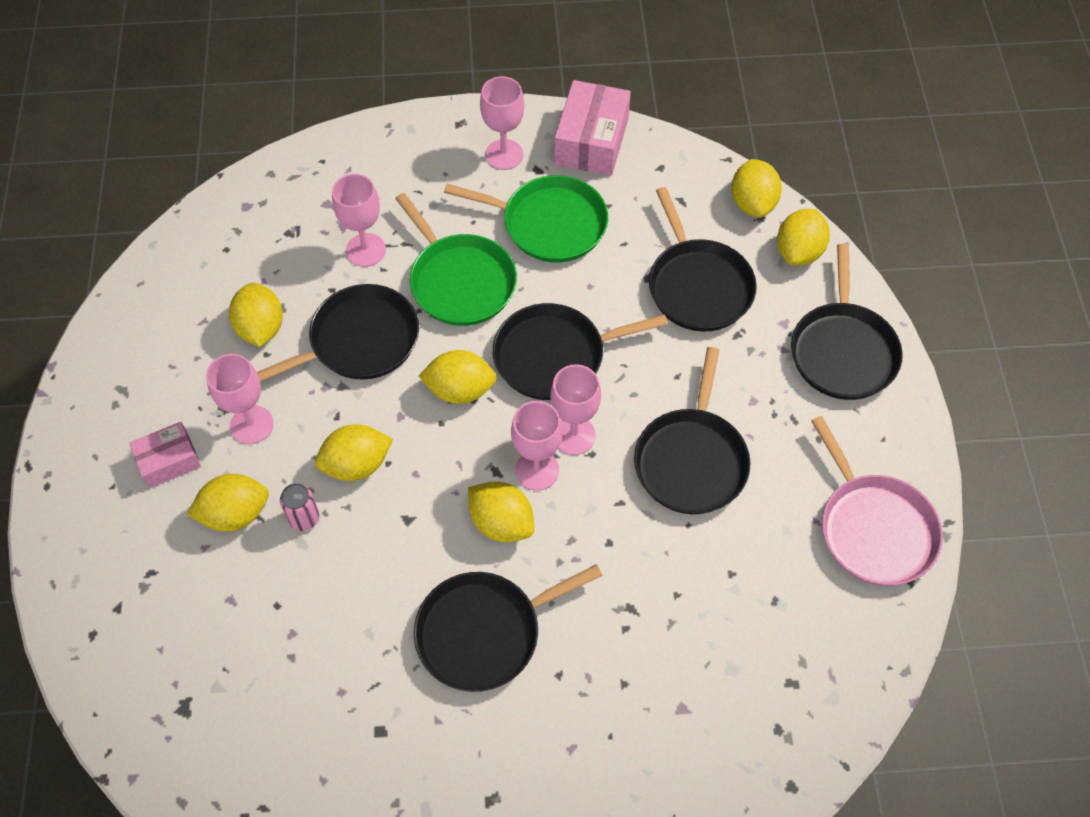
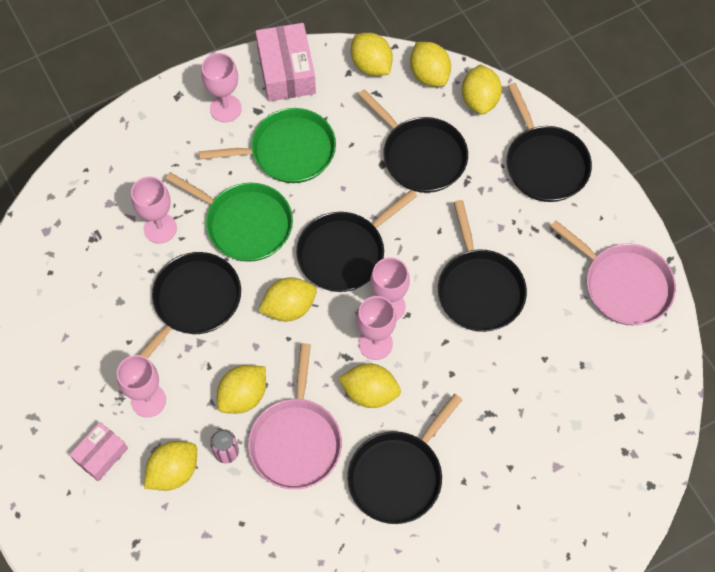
camera: 25 degrees left, 5 degrees up
yellow lemon [229,283,283,347] -> yellow lemon moved to [351,33,393,76]
none -> pink pan [248,343,342,489]

